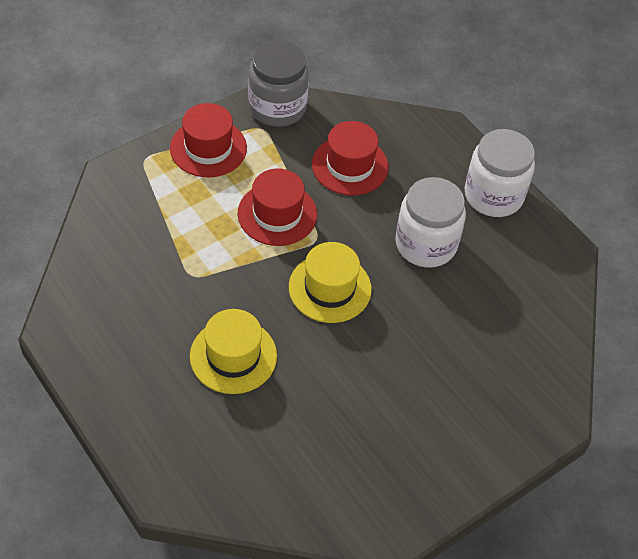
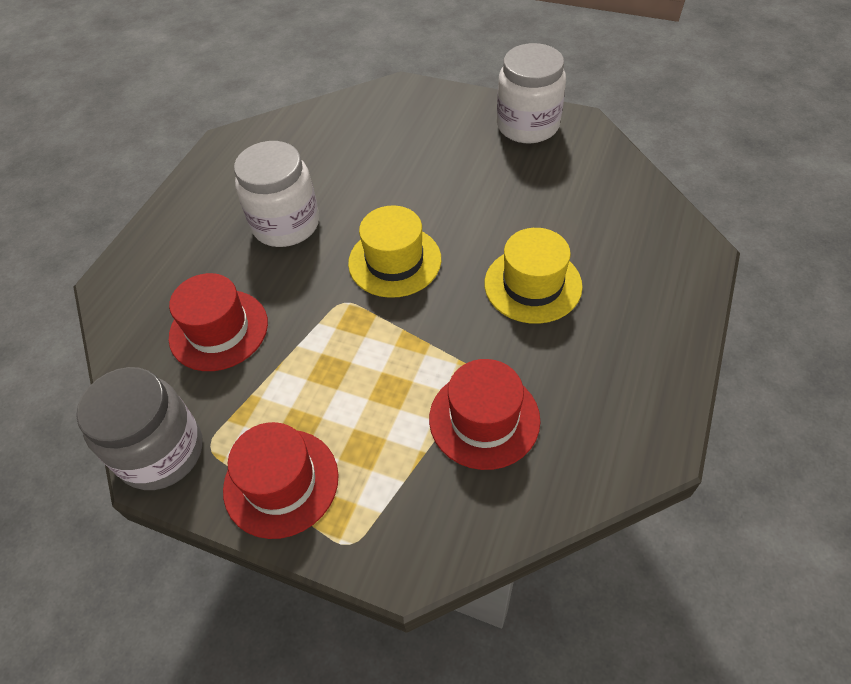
camera: 115 degrees left, 0 degrees up
red hat [238,168,317,246] -> red hat moved to [429,359,540,470]
white jar [465,129,535,217] -> white jar moved to [497,43,566,143]

